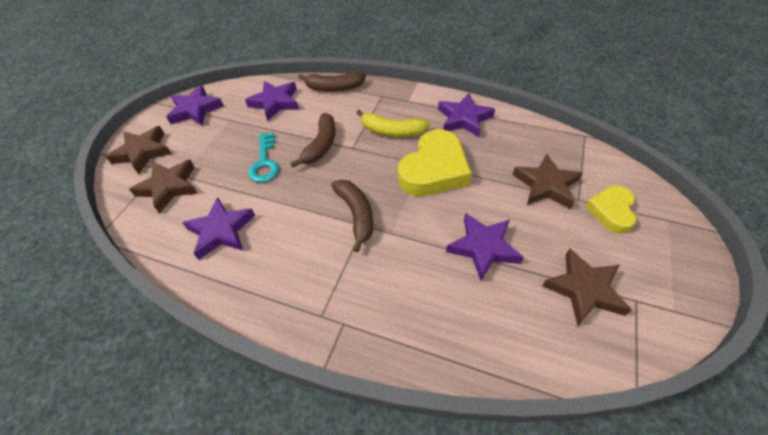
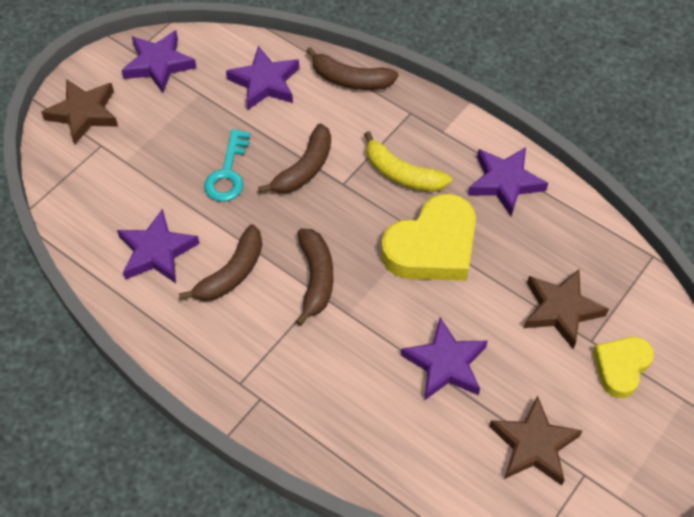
camera: 15 degrees right, 5 degrees up
brown star [129,160,198,213] -> none
none -> brown banana [179,224,262,301]

